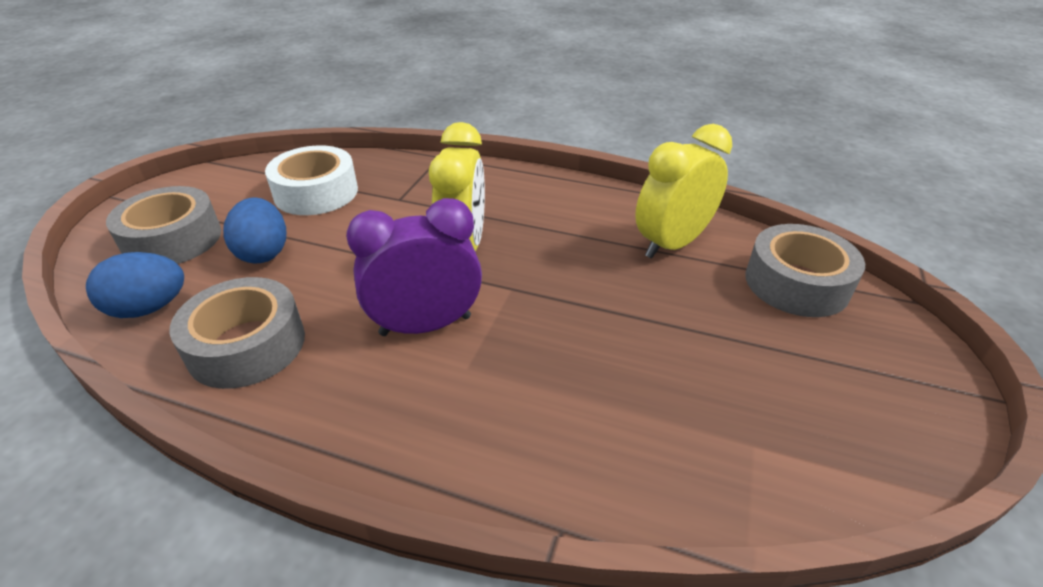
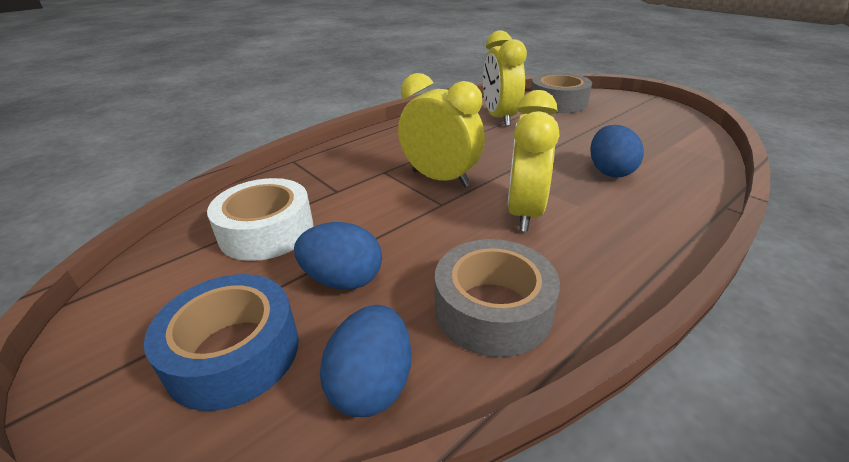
camera: 60 degrees left, 5 degrees down
grey tape [106,186,221,264] -> blue tape [144,274,299,411]
purple clock [346,198,482,336] -> yellow clock [507,90,560,232]
none -> blue egg [590,125,644,178]

